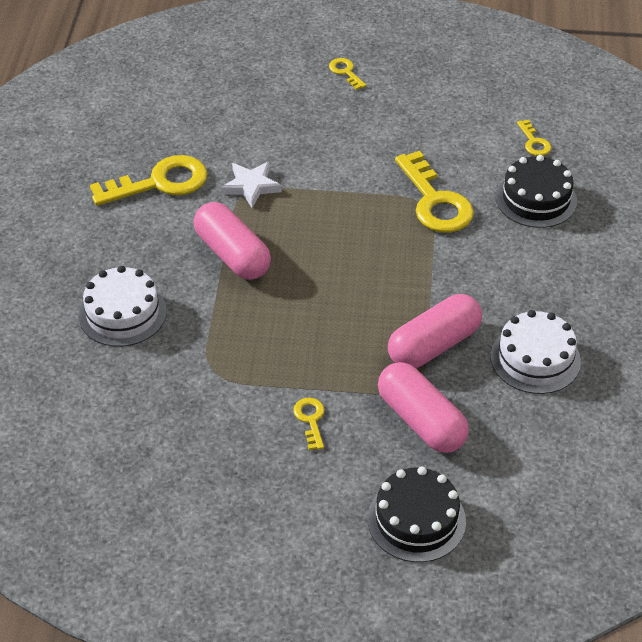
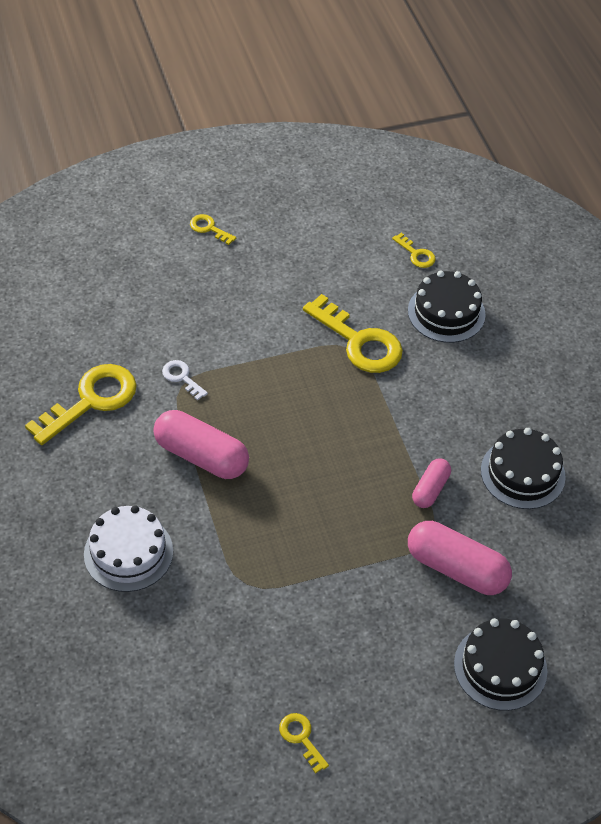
camera: 25 degrees left, 5 degrees up
white star [221,162,282,208] -> white key [162,360,208,401]
yellow key [293,398,324,450] -> yellow key moved to [279,713,329,774]
pink capsule [388,294,482,368] -> pink capsule [412,459,451,508], size x0.56
white cake [491,310,581,394] -> black cake [481,428,566,509]

